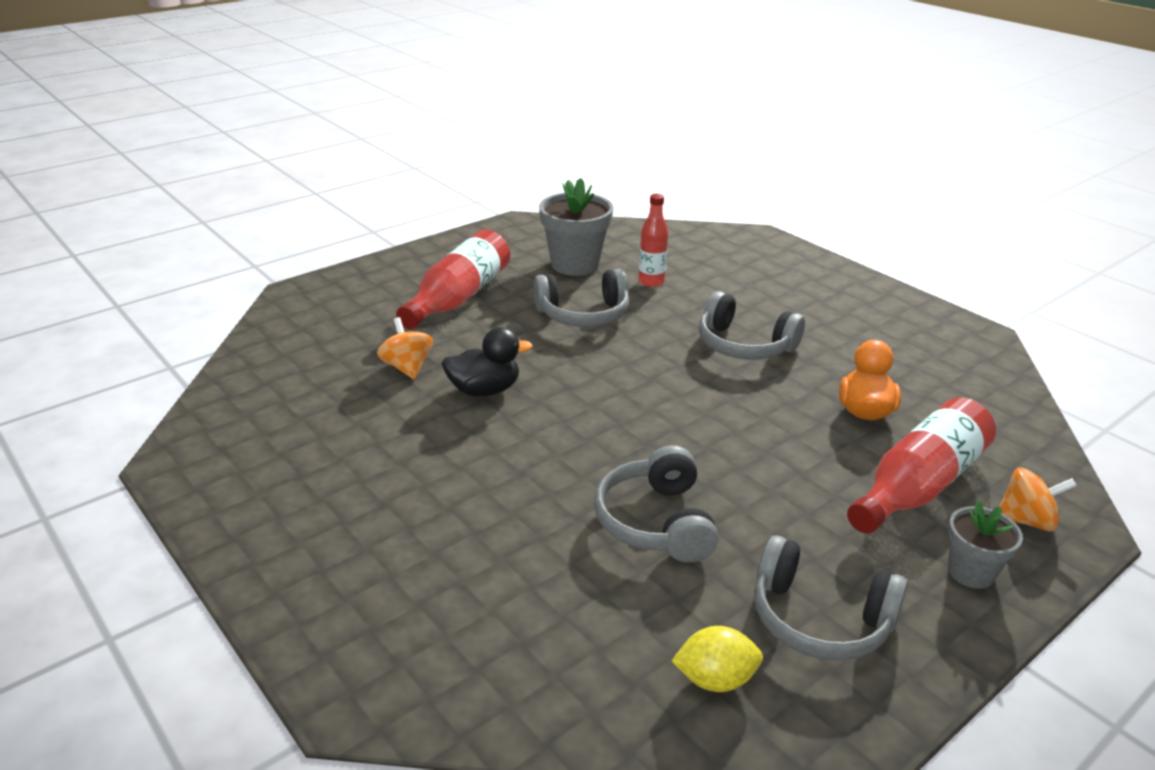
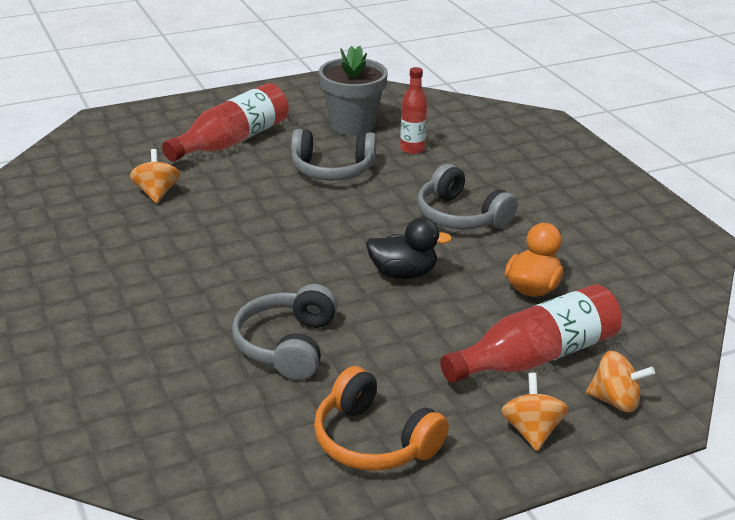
camera: 15 degrees right, 0 degrees up
black duck [442,327,533,396] -> black duck moved to [366,217,452,279]
yellow lemon [672,626,763,692] -> none
grey headphones [754,535,908,661] -> orange headphones [314,366,449,471]
grey flower pot [948,501,1023,589] -> orange spinning top [501,373,568,451]

